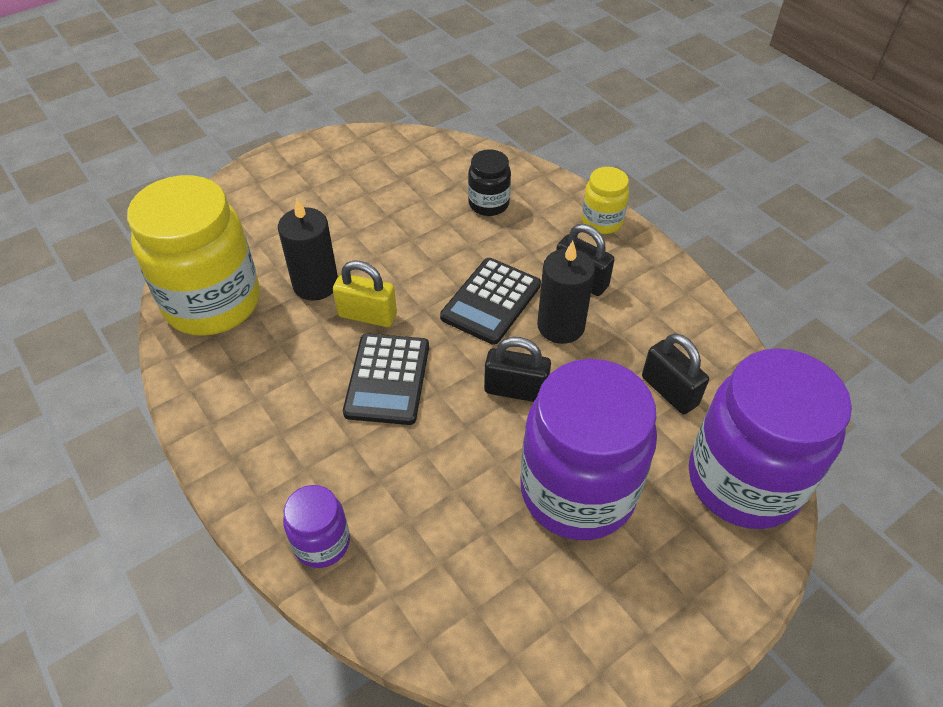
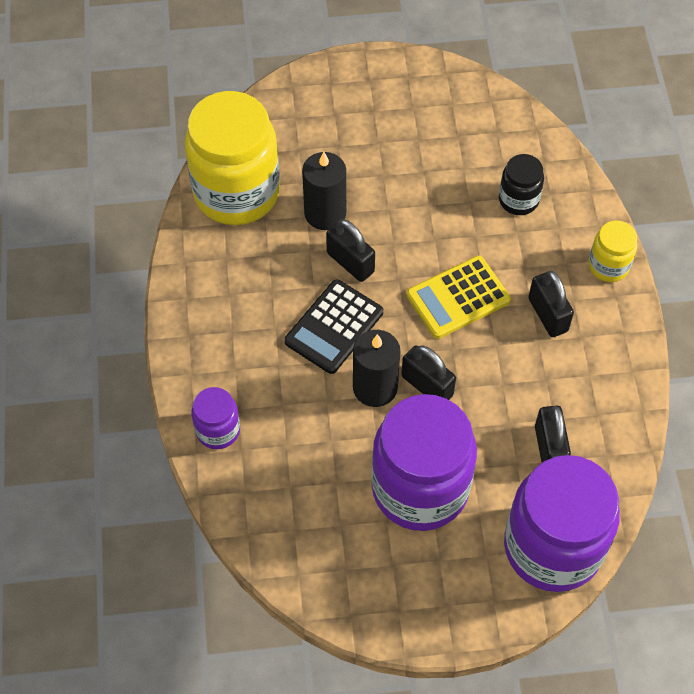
camera: 30 degrees right, 10 degrees up
yellow padlock [333,261,397,327] -> black padlock [326,219,375,282]
black calculator [440,258,541,345] -> yellow calculator [407,256,511,339]
black candle [537,241,595,344] -> black candle moved to [353,330,400,407]

